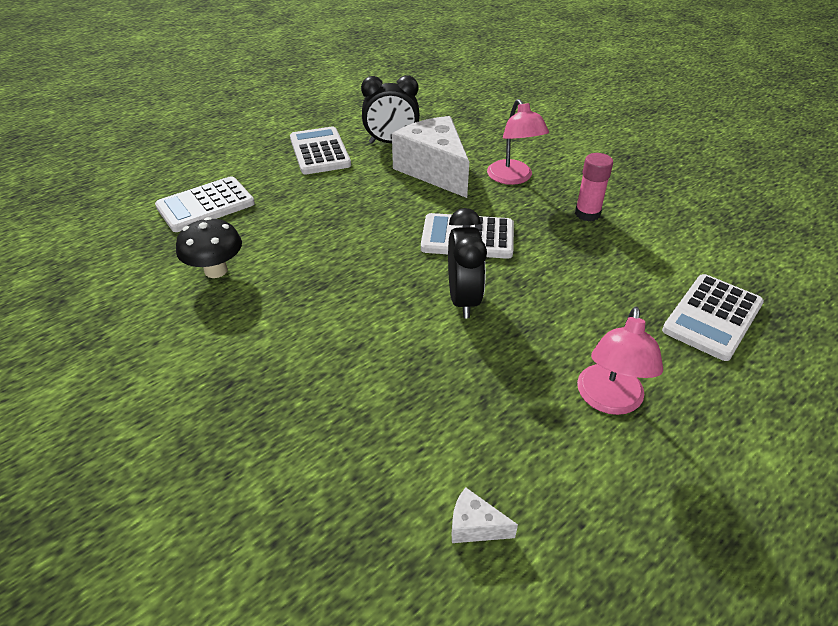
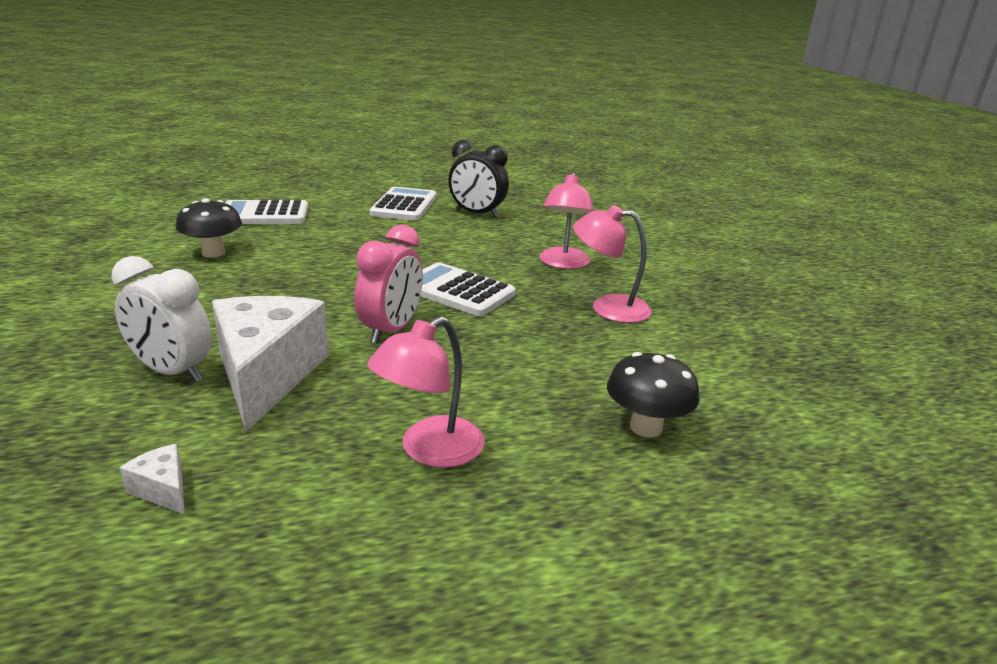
camera: 25 degrees right, 15 degrees down
white cheese [392,116,469,198] -> white cheese moved to [212,296,329,432]
black clock [448,208,487,319] -> pink clock [355,225,423,344]
pink glue stick [575,153,613,221] -> pink lamp [573,205,652,323]
white calculator [662,274,764,361] -> black mushroom [607,352,700,437]
none -> white clock [111,256,212,382]

